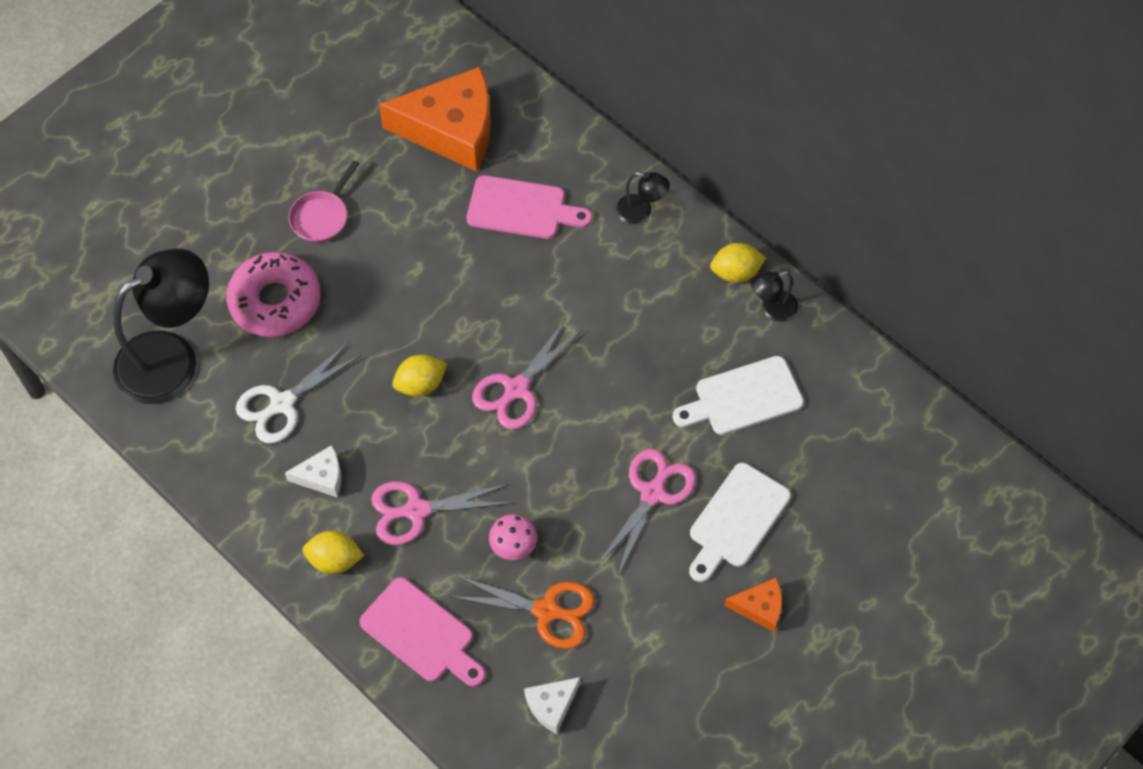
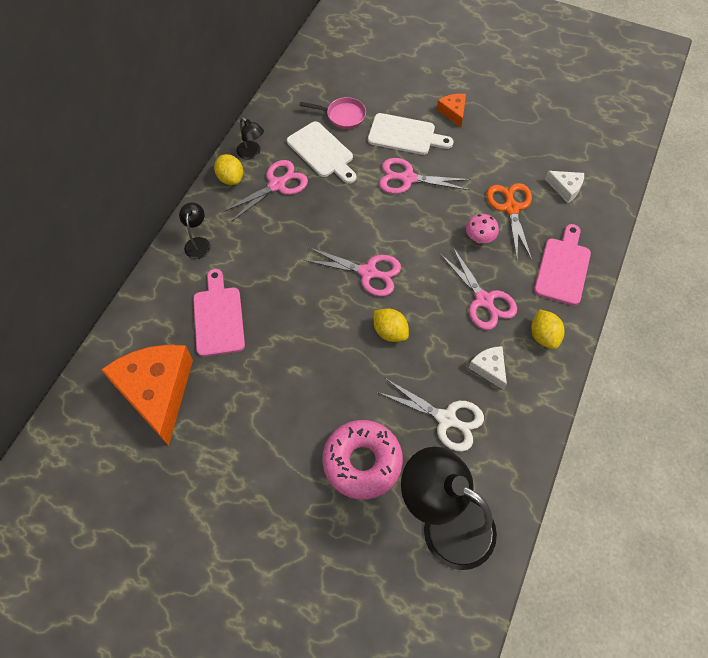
camera: 110 degrees left, 0 degrees up
pink pan [289,160,360,243] -> pink pan moved to [299,97,366,129]
none -> pink scissors [222,160,308,222]

